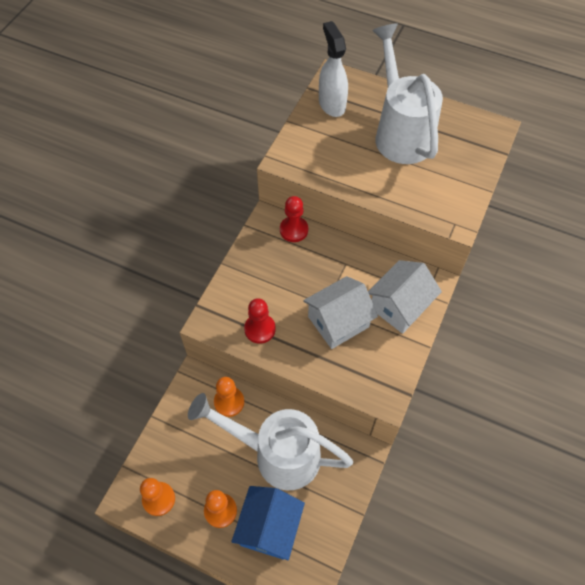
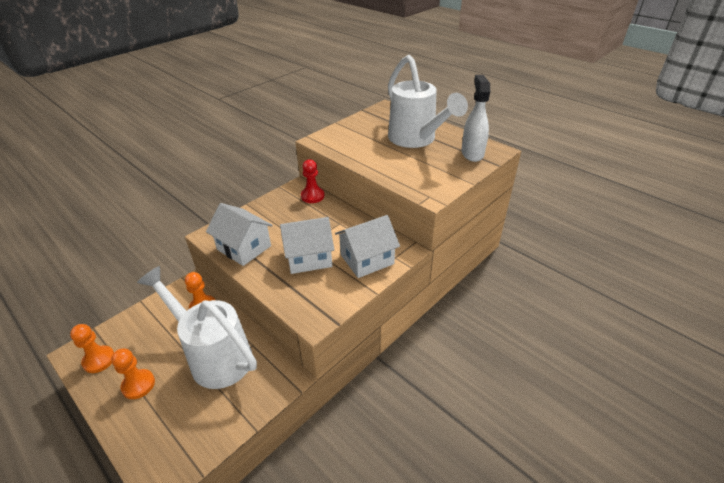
camera: 20 degrees right, 20 degrees down
blue house [231,486,305,560] -> none
red pawn [244,298,276,344] -> white house [206,203,273,266]
white spray bottle [319,21,348,117] -> white spray bottle moved to [461,75,490,162]
white watering can [372,23,443,164] -> white watering can turned 150 degrees clockwise [388,55,468,148]

